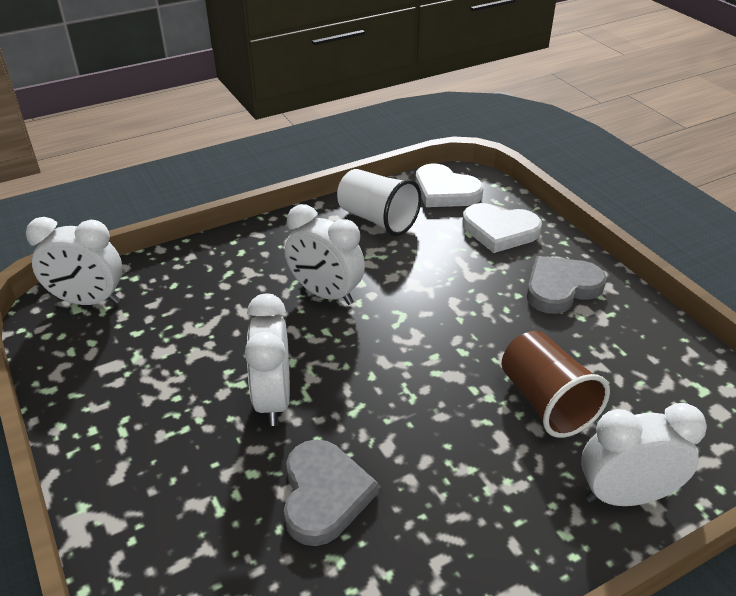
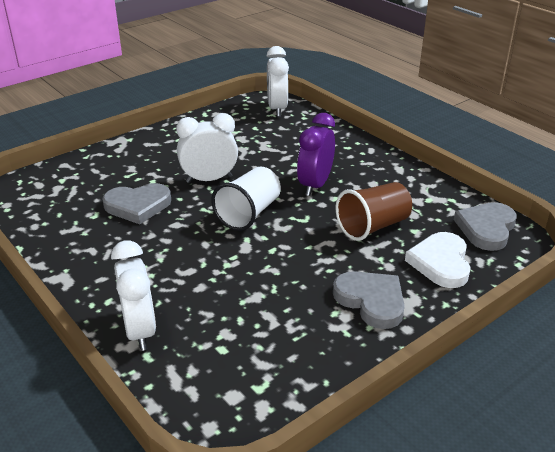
camera: 80 degrees right, 5 degrees down
white clock [285,204,365,305] -> purple clock [297,113,335,196]
white cup [337,169,421,236] -> white cup moved to [212,167,281,231]
white heart [415,164,483,207] -> grey heart [454,202,516,251]
brown cup [502,331,610,438] -> brown cup moved to [336,182,412,241]

